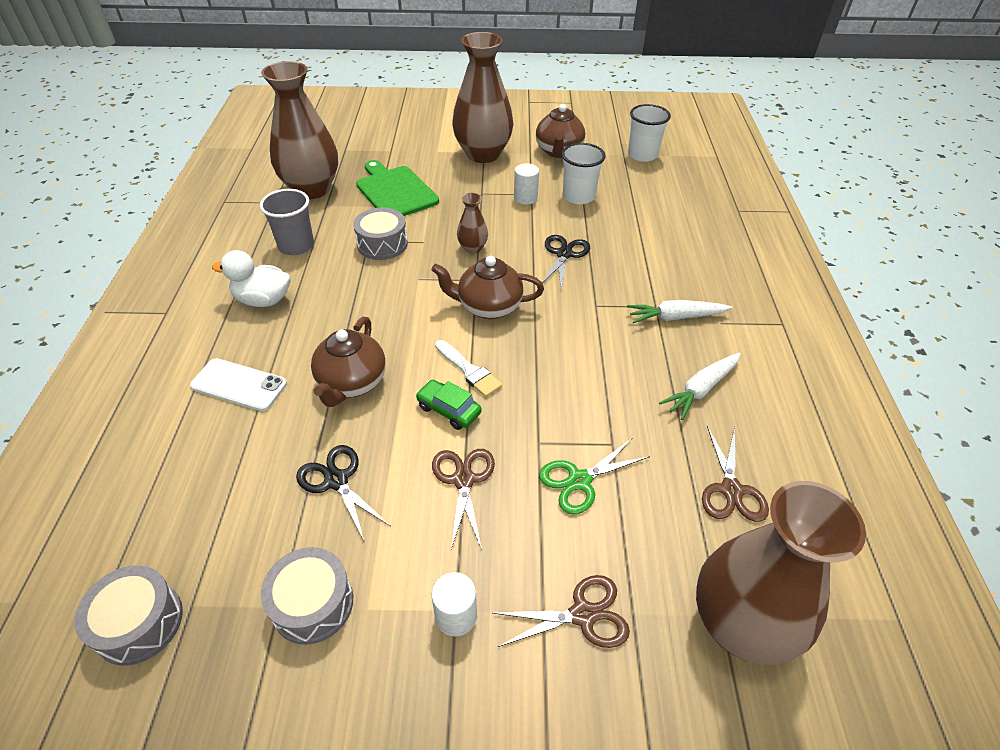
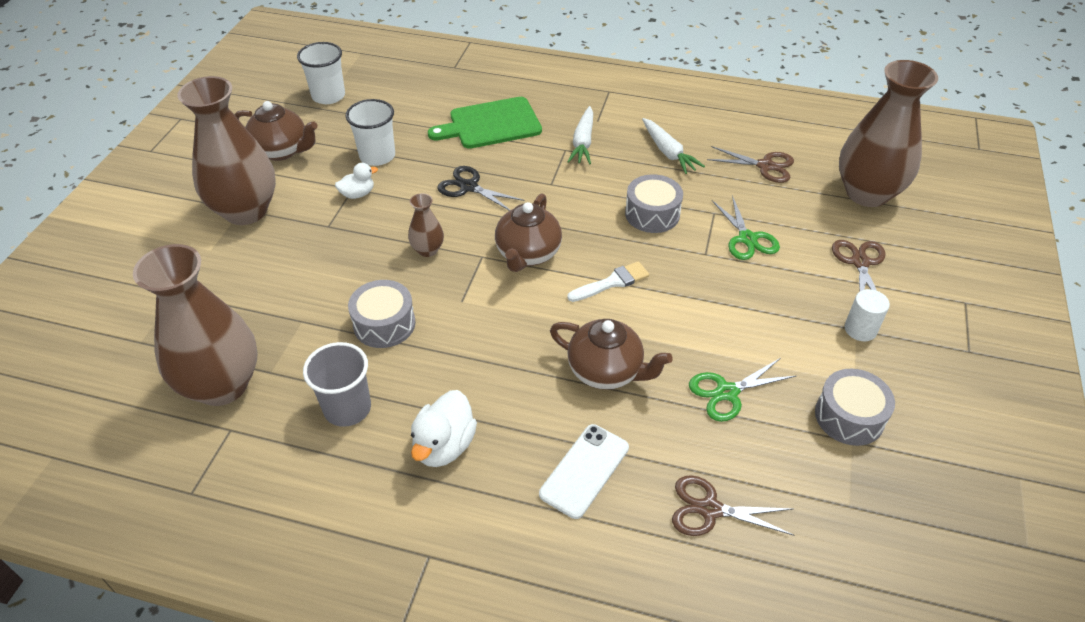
camera: 75 degrees left, 0 degrees up
grey drum [75,565,183,666] -> grey drum moved to [625,174,683,233]
black scissors [296,445,390,543] -> green scissors [689,358,796,422]
green cutting board [356,160,439,216] -> green cutting board moved to [428,97,542,149]
green car [416,380,482,430] -> none
brown scissors [432,449,495,550] -> brown scissors moved to [672,475,794,536]
white cylinder [514,163,539,205] -> white duck [335,163,378,199]

